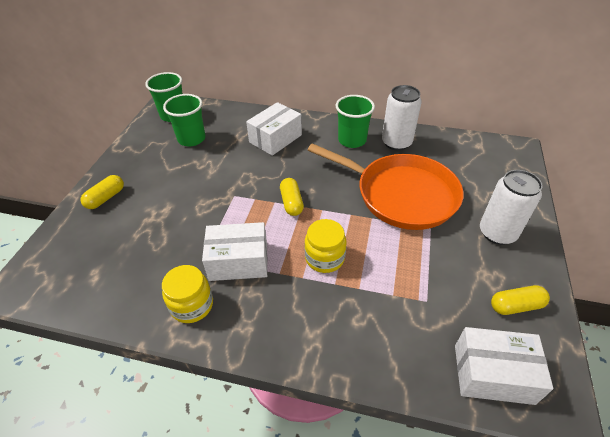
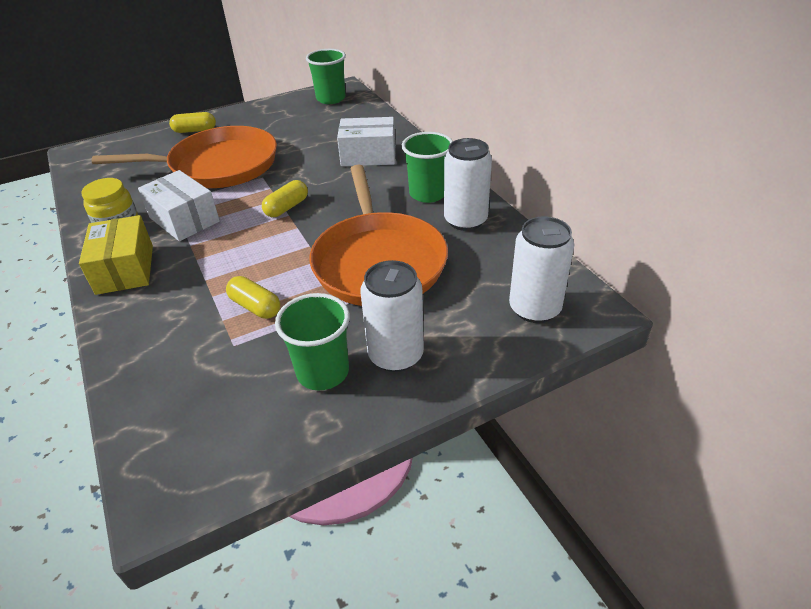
camera: 50 degrees right, 5 degrees down
green cup [163,94,205,146] -> green cup moved to [275,293,350,390]
yellow jar [304,219,347,273] -> none
white box [455,327,553,405] -> none
yellow capsule [491,285,550,315] -> yellow capsule moved to [226,276,280,319]
none -> yellow box [79,215,153,295]
none -> orange pan [92,126,277,188]
none -> white can [509,216,574,323]

